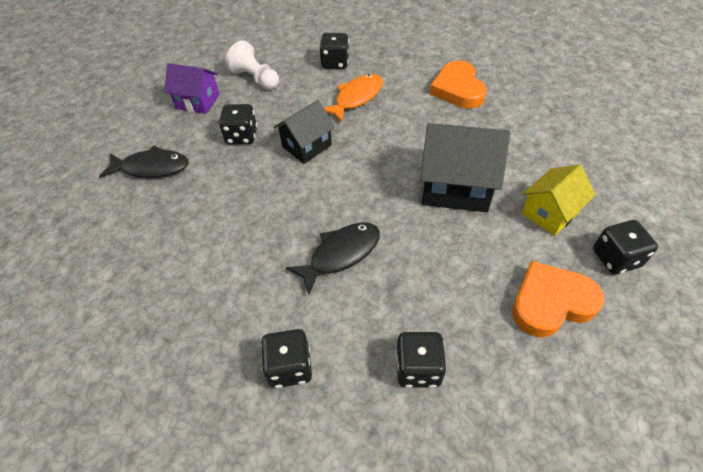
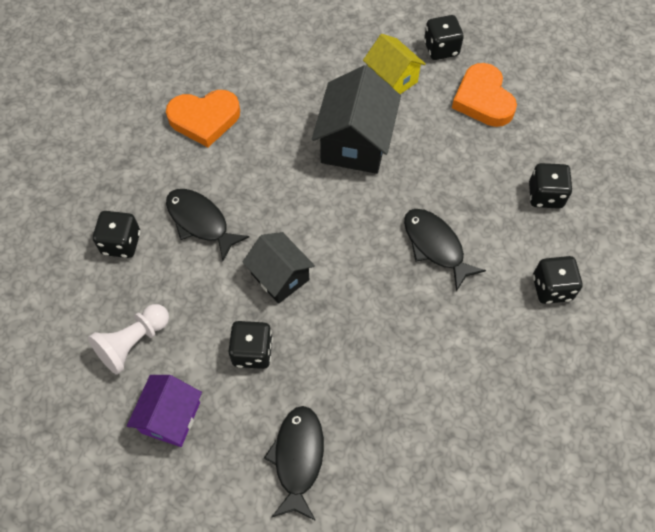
camera: 90 degrees left, 10 degrees up
orange fish [323,74,383,123] -> black fish [166,189,250,261]

